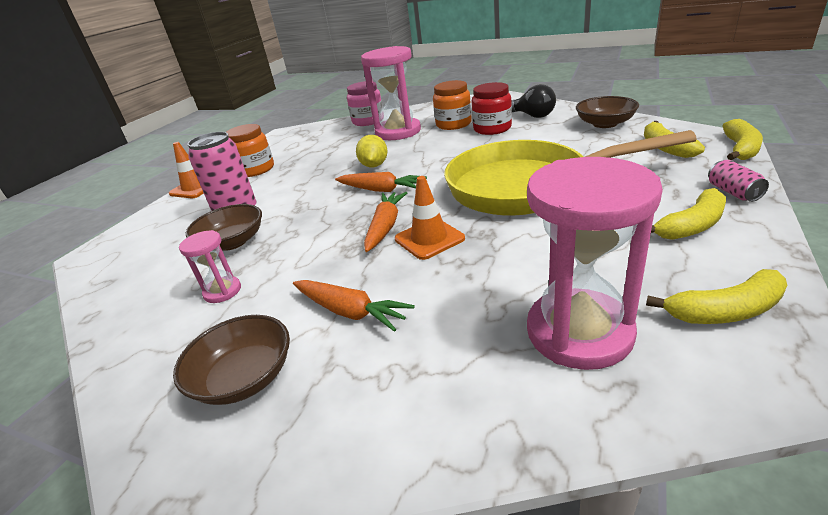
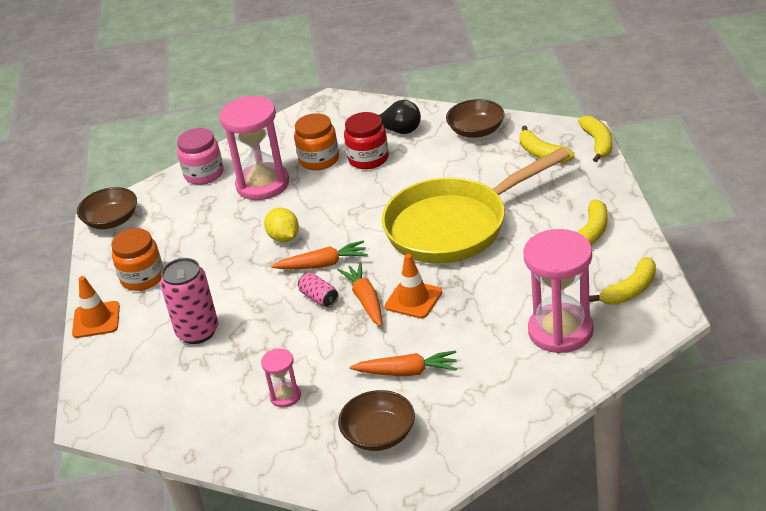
camera: 30 degrees left, 5 degrees up
brown bowl [186,204,262,251] -> brown bowl moved to [77,187,137,229]
pink can [708,160,769,202] -> pink can moved to [298,273,338,307]

